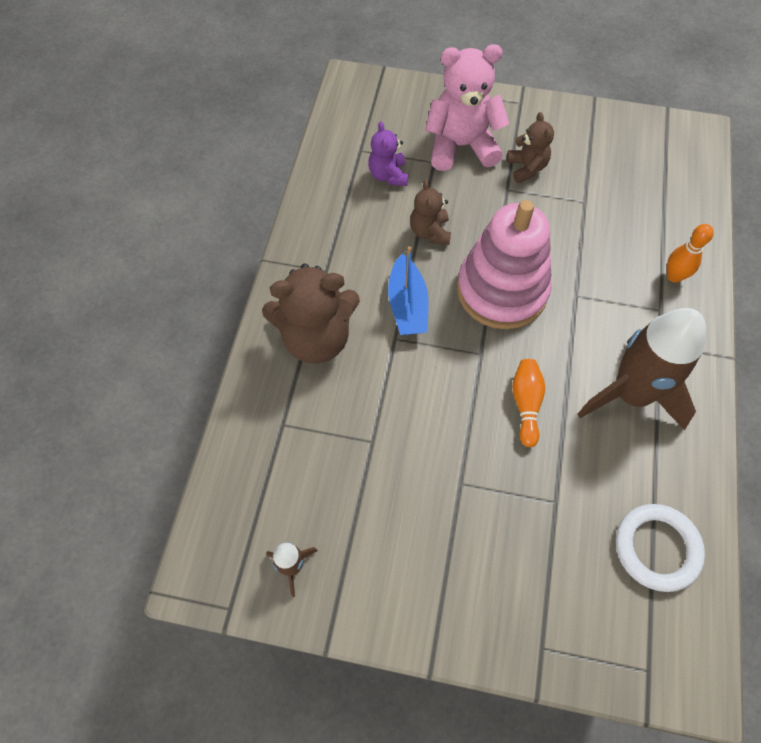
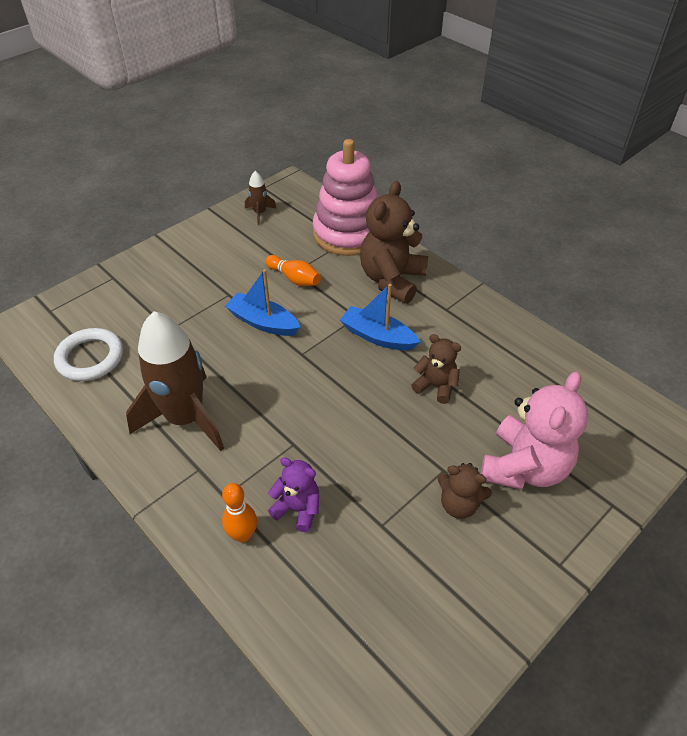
camera: 125 degrees right, 15 degrees down
purple teddy bear [368,121,408,186] -> purple teddy bear moved to [268,457,319,532]
pink stacking toy [457,200,552,329] -> pink stacking toy moved to [313,139,378,256]
orange bowling pin [512,359,545,447] -> orange bowling pin moved to [265,255,321,286]
none -> blue boat [225,269,300,336]

